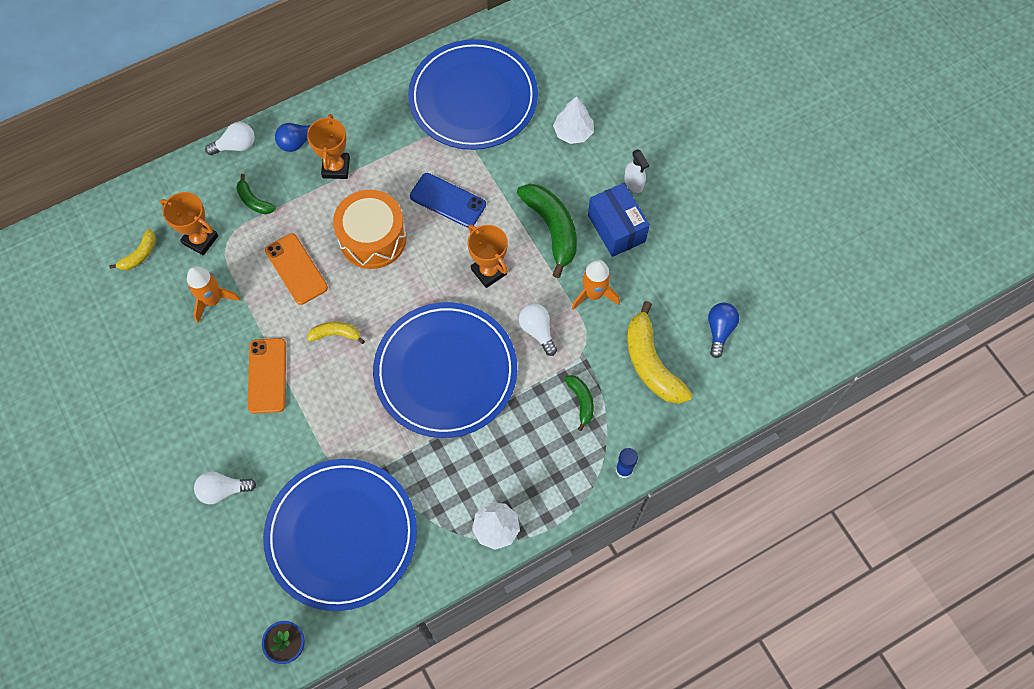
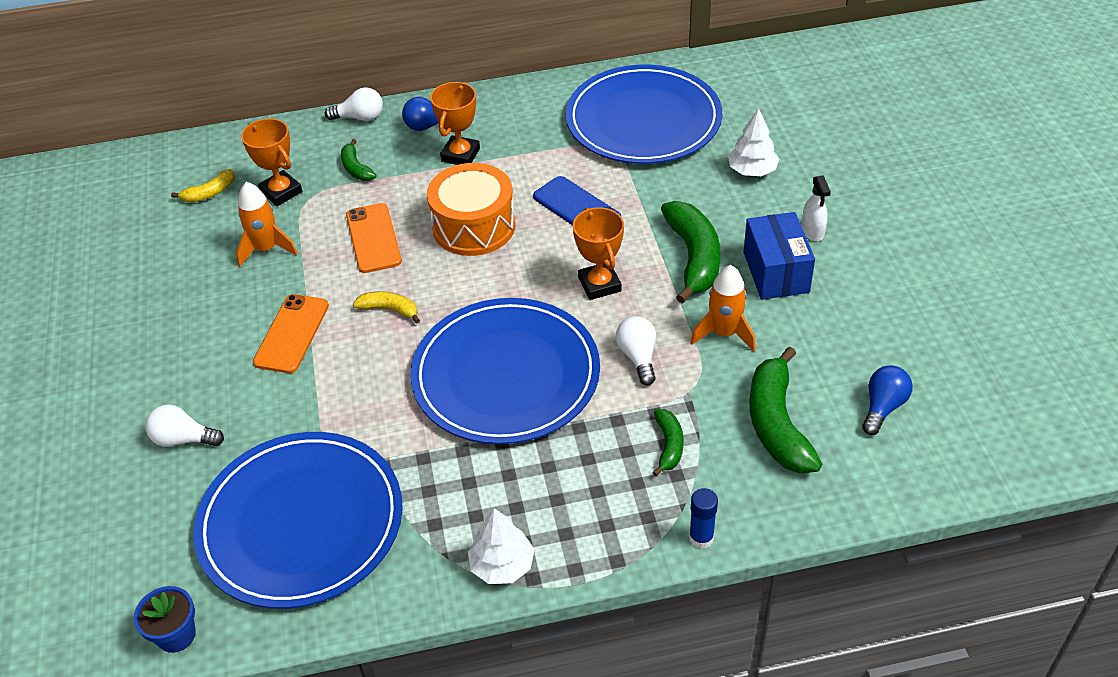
camera: 20 degrees right, 20 degrees down
yellow banana [627,301,692,404] -> green banana [750,346,822,473]

